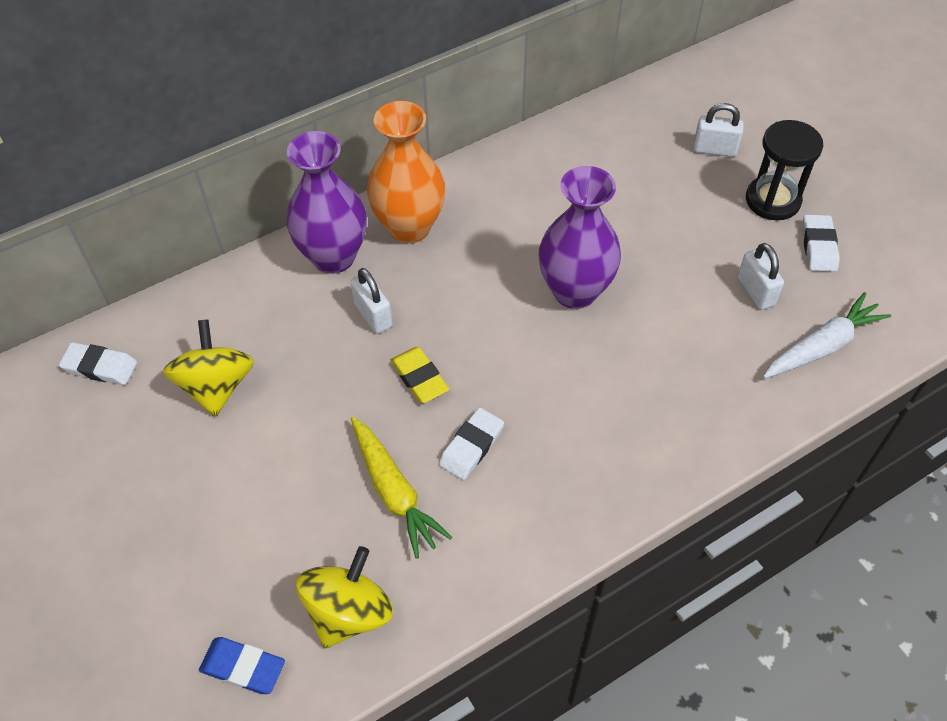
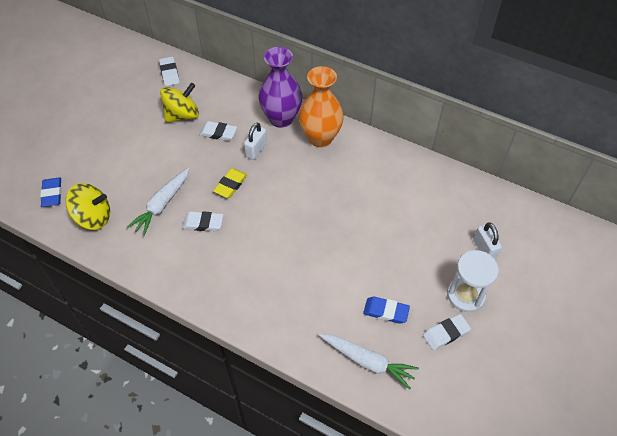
camera: 60 degrees right, 0 degrees up
yellow carrot [351,416,452,559] -> white carrot [127,168,189,236]
purple vase [539,166,621,309] -> none
white padlock [738,243,784,310] -> blue eraser [363,297,410,324]
black hourglass [746,120,823,220] -> white hourglass [447,250,499,312]
none -> white eraser [199,121,237,141]

